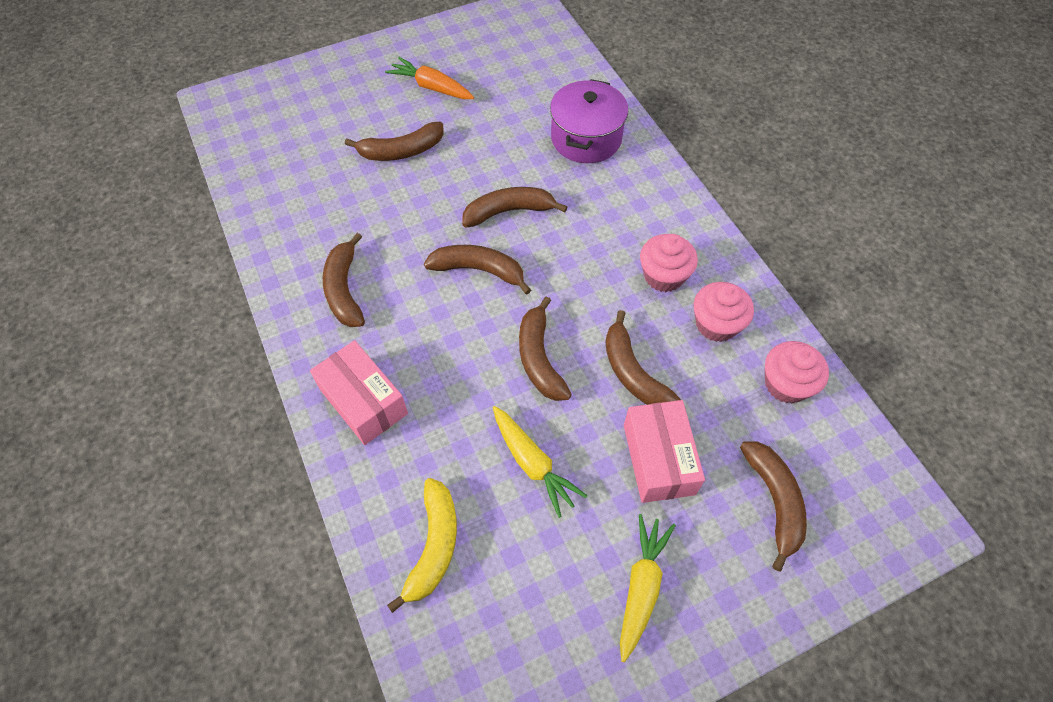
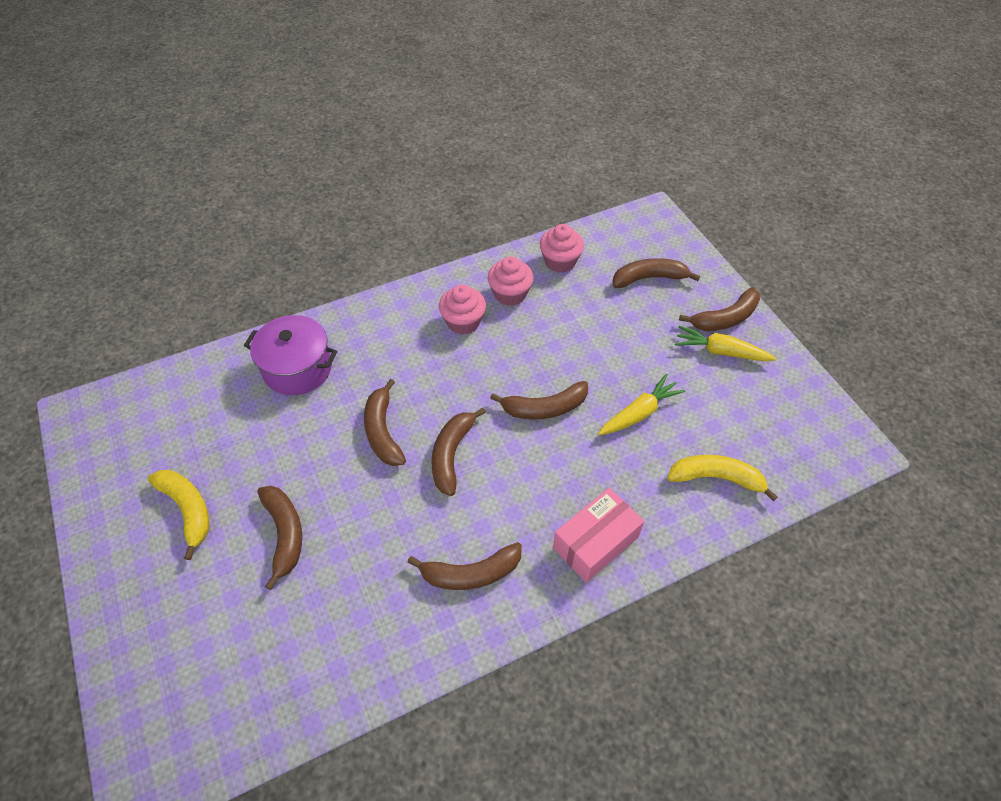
camera: 90 degrees left, 5 degrees down
orange carrot [385,57,474,99] -> yellow banana [148,470,209,560]
brown banana [605,310,681,405] -> brown banana moved to [679,287,760,331]
pink box [624,400,705,503] -> none

